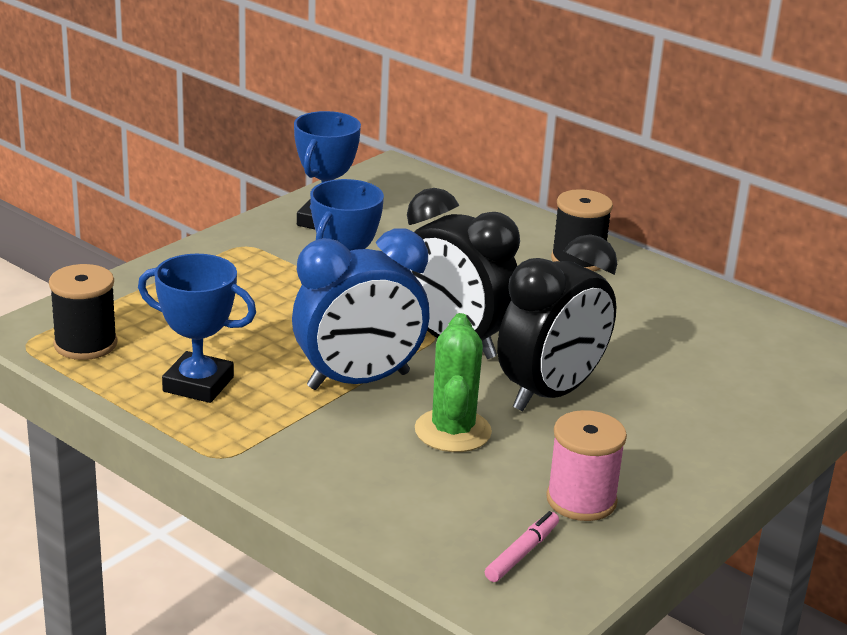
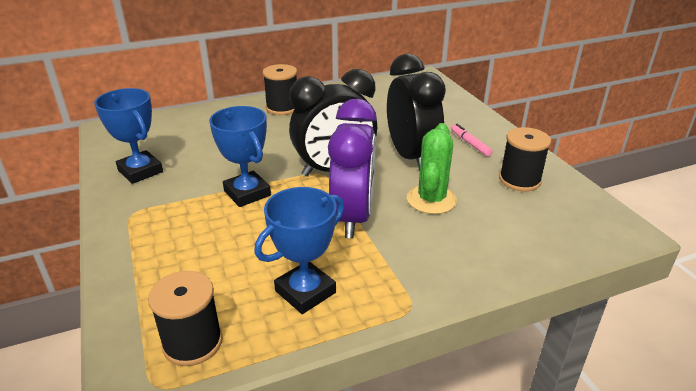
camera: 60 degrees left, 5 degrees up
blue clock [292,228,429,390] -> purple clock [328,99,377,238]
green cactus [415,313,492,452] -> green cactus turned 75 degrees clockwise [407,123,457,214]
pink marker [485,511,559,582] -> pink marker moved to [451,124,493,156]
pink spool [546,410,627,521] -> black spool [499,127,551,191]

